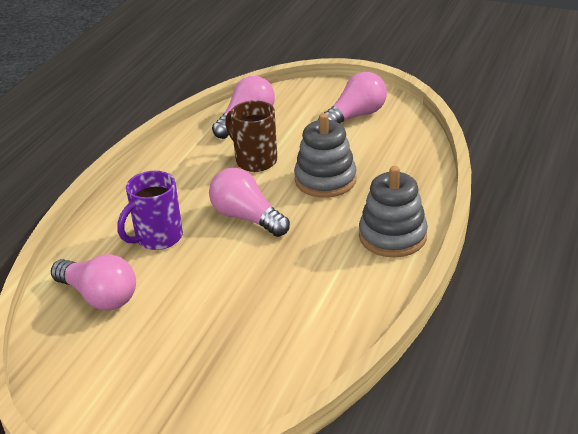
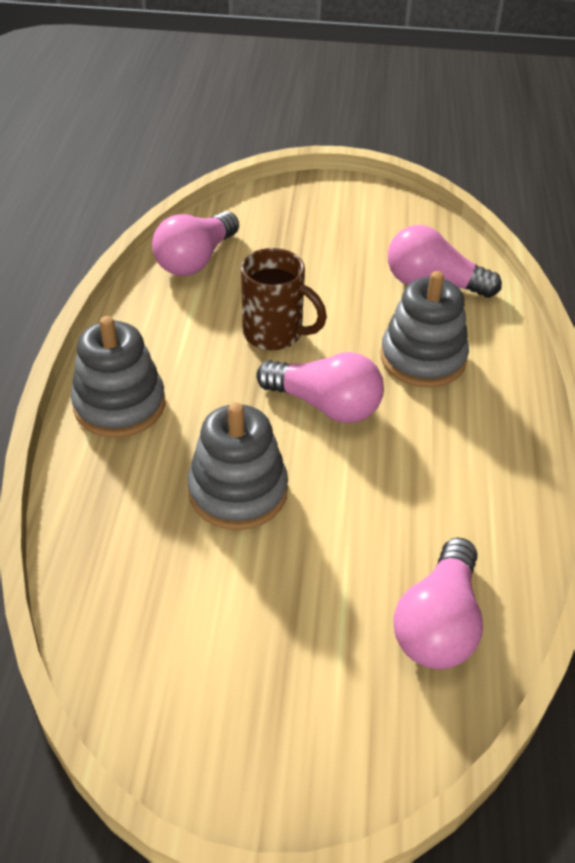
camera: 160 degrees right, 10 degrees up
purple mug [117,171,183,250] -> grey stacking toy [381,271,469,388]
brown mug [225,100,277,172] -> brown mug moved to [241,248,327,350]
pink light bulb [318,72,387,123] -> pink light bulb moved to [152,211,239,276]

